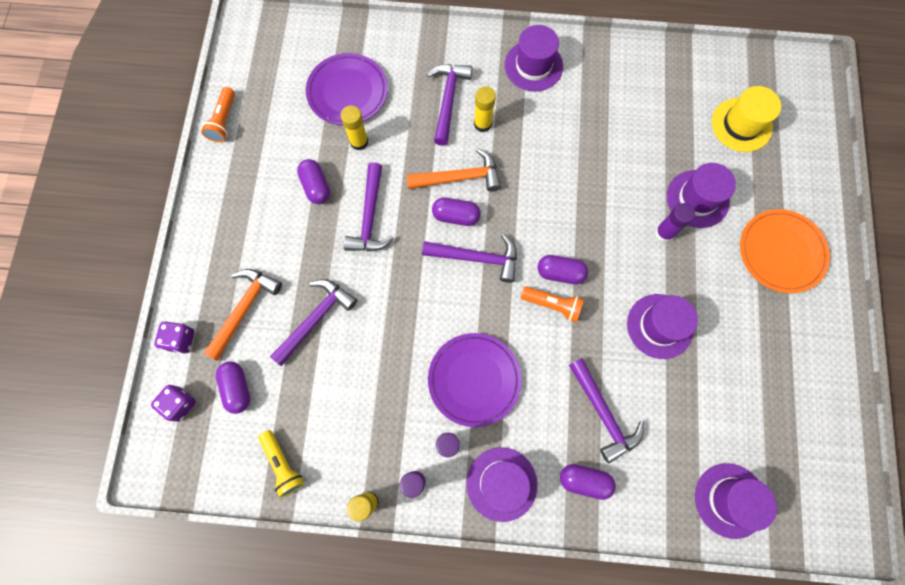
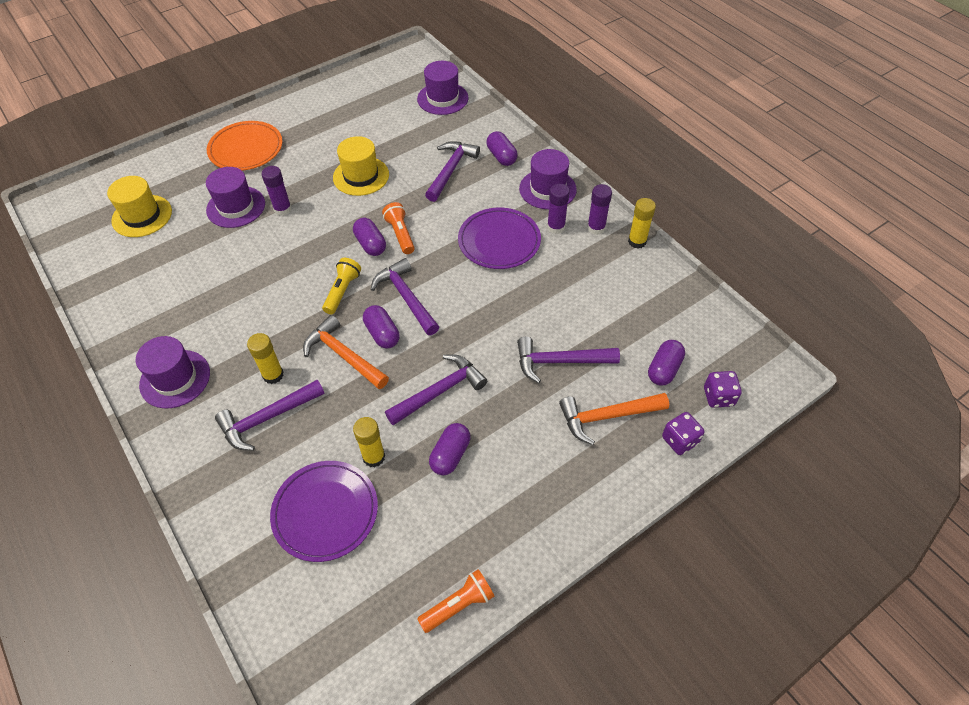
camera: 130 degrees left, 20 degrees down
yellow flashlight [258,430,304,498] -> yellow flashlight moved to [322,258,361,314]
purple hat [627,294,698,359] -> yellow hat [333,136,389,196]

